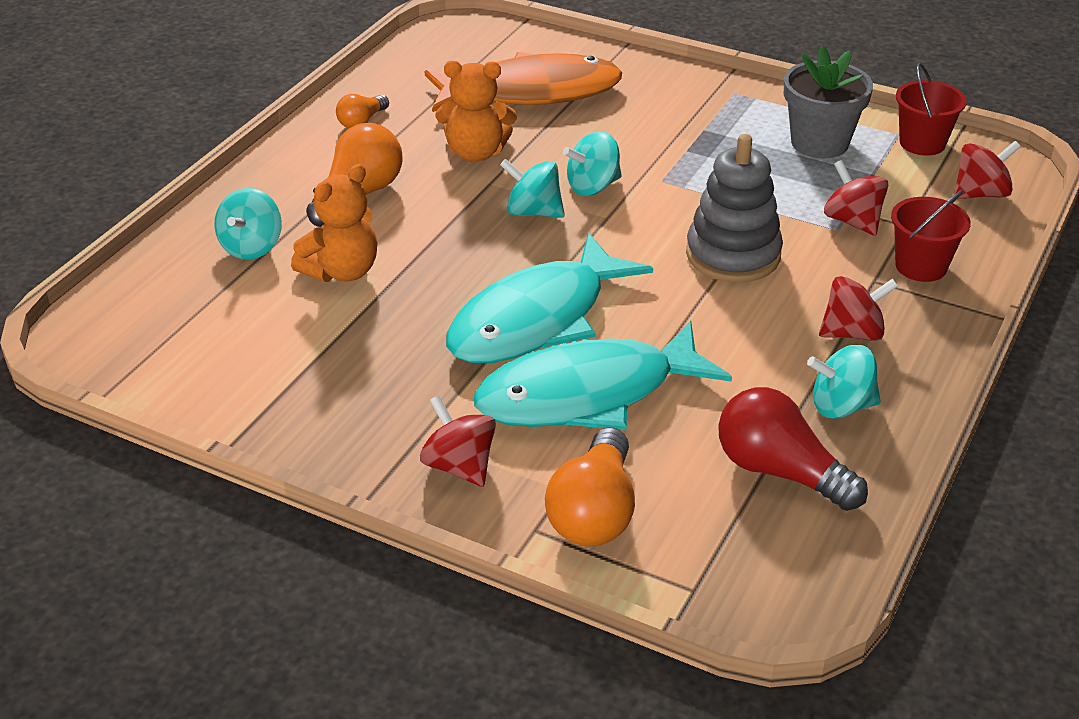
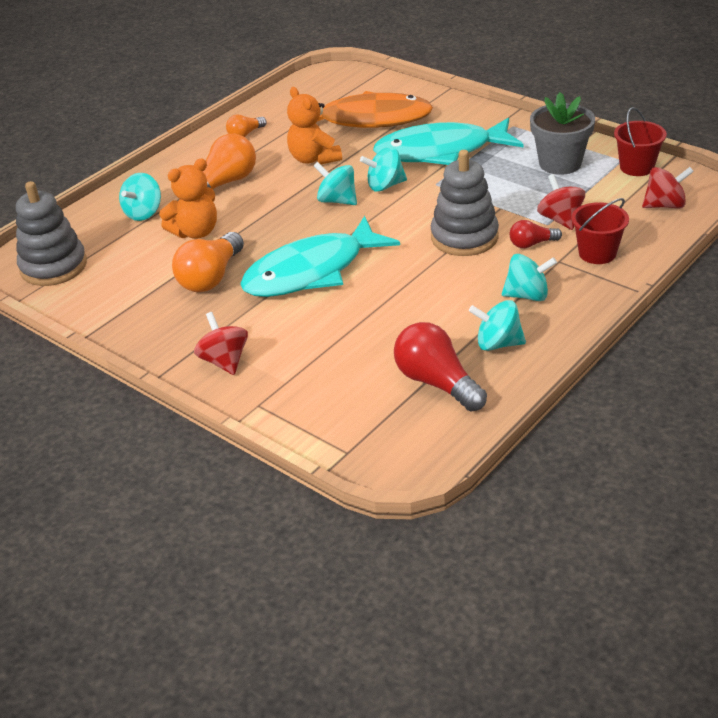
camera: 15 degrees right, 0 degrees up
orange teddy bear [435,61,517,162] -> orange teddy bear turned 45 degrees clockwise [287,87,342,164]
turquoise fish [474,321,732,430] -> turquoise fish moved to [373,118,523,165]
orange light bulb [545,427,635,546] -> orange light bulb moved to [172,232,244,292]
red spinning top [819,276,898,341] -> turquoise spinning top [502,254,557,301]
none -> grey stacking toy [16,181,87,286]
none -> red light bulb [510,220,562,248]

